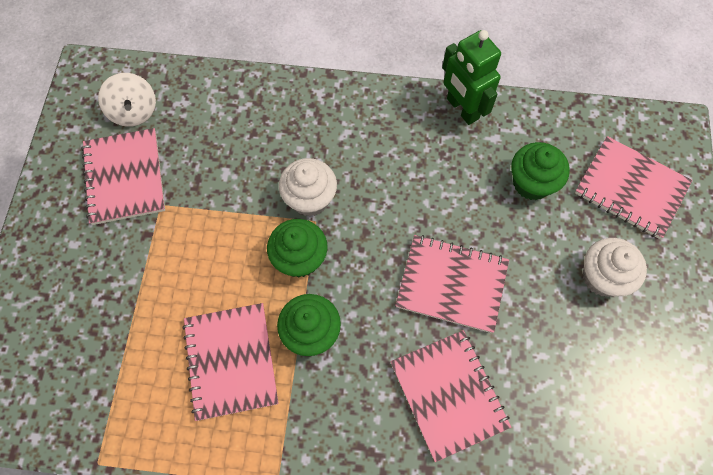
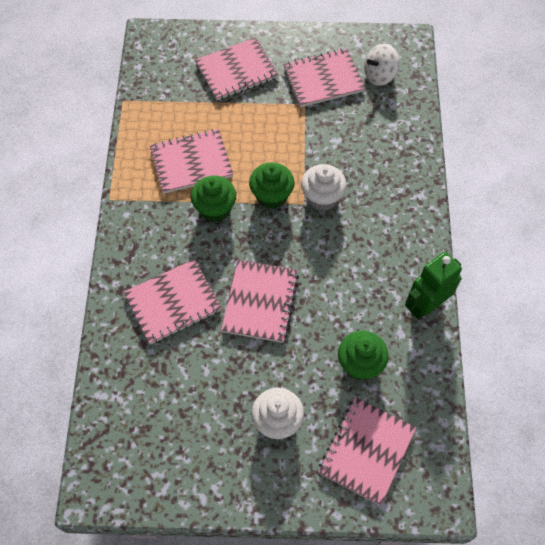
camera: 85 degrees right, 5 degrees down
none -> pink notebook [195,38,279,100]

